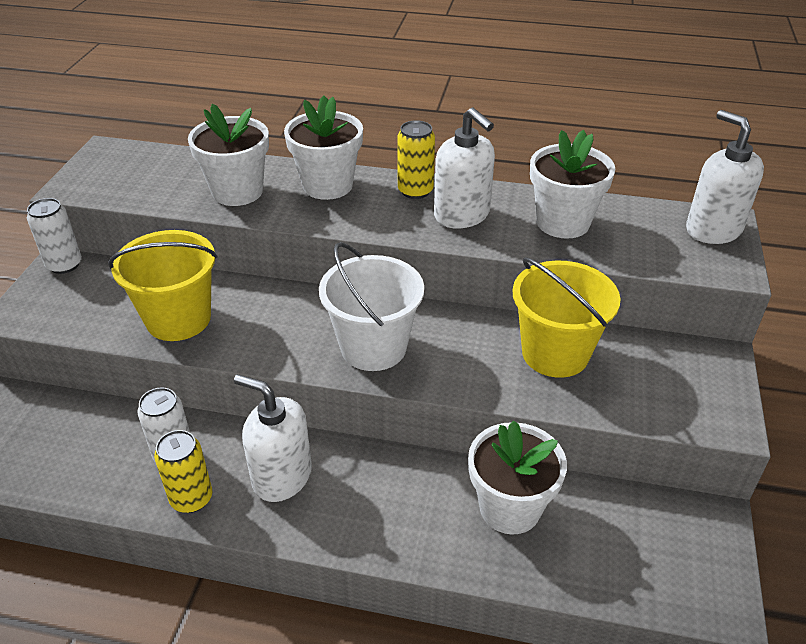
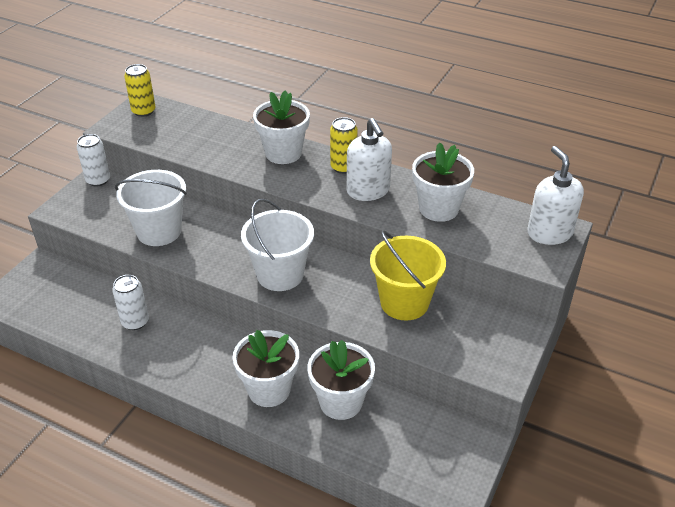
camera: 15 degrees right, 0 degrees up
yellow bucket [108,230,217,341] -> white bucket [115,170,187,246]
yellow can [154,430,212,513] -> yellow can moved to [124,64,155,117]
white flower pot [188,104,269,206] -> white flower pot moved to [233,330,299,407]
white soap dispenser [234,374,312,502] -> none

